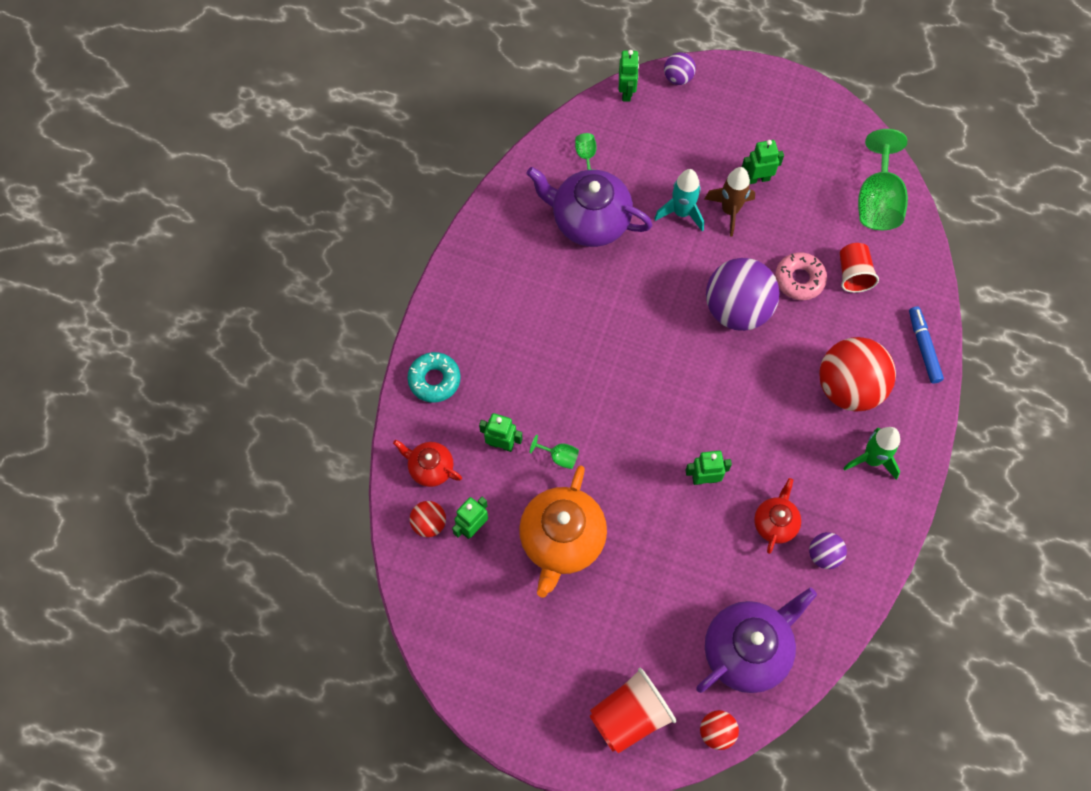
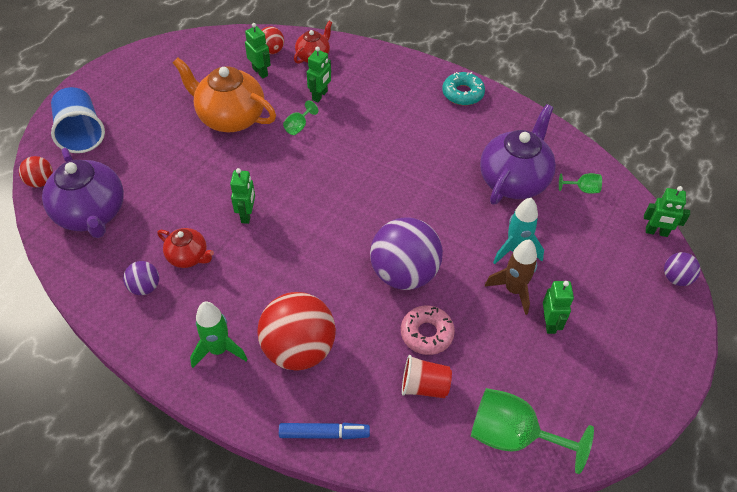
camera: 100 degrees right, 15 degrees down
turquoise donut [407,352,461,403] -> turquoise donut moved to [442,72,485,105]
red cup [590,668,676,754] -> blue cup [51,87,105,153]

